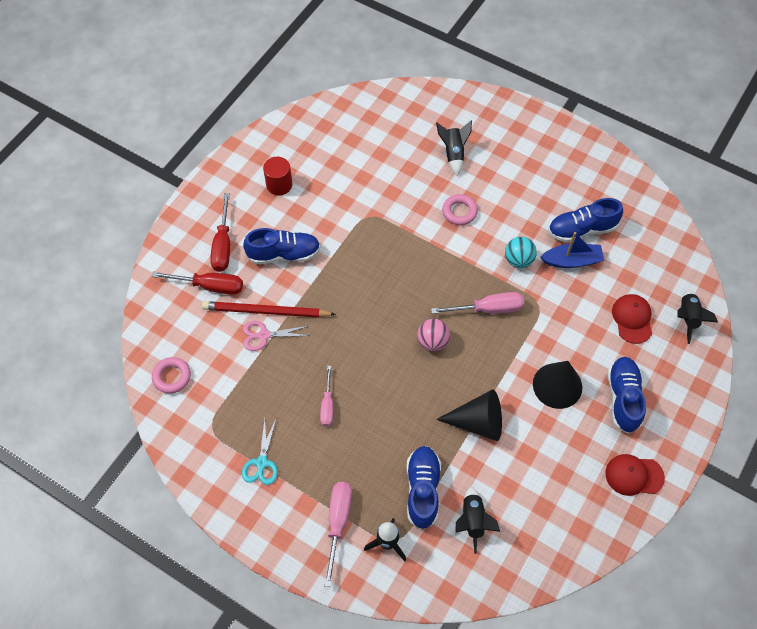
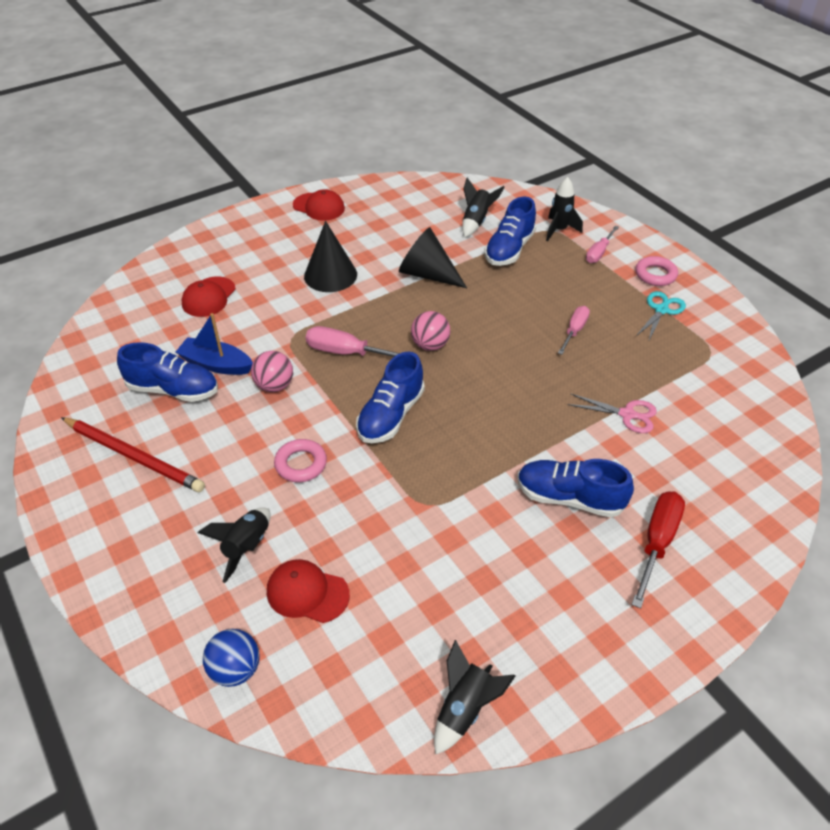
camera: 155 degrees left, 15 degrees down
red screwdriver [152,272,243,295] -> none
pink ring [152,357,191,394] -> pink ring moved to [635,256,678,286]
red pencil [202,301,336,318] -> red pencil moved to [61,417,205,492]
red cylinder [263,157,292,196] -> none
pink screwdriver [324,482,352,587] -> pink screwdriver [586,226,619,263], size x0.66
turquoise ball [505,237,537,268] -> pink ball [251,351,293,392]
blue shoe [607,357,646,434] -> blue shoe moved to [356,351,425,443]
black rocket [677,290,718,344] -> black rocket moved to [434,640,515,755]
none -> blue ball [203,629,260,687]
none -> red cap [267,559,350,623]

